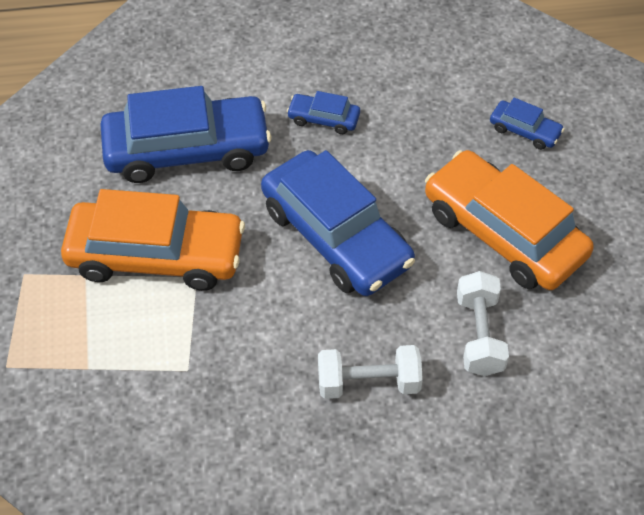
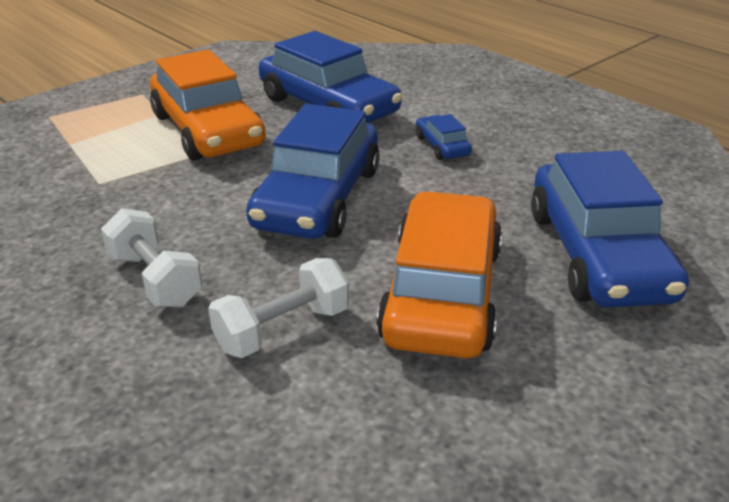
camera: 55 degrees right, 20 degrees down
blue car [490,98,564,150] -> blue car [531,151,689,308], size x2.28

